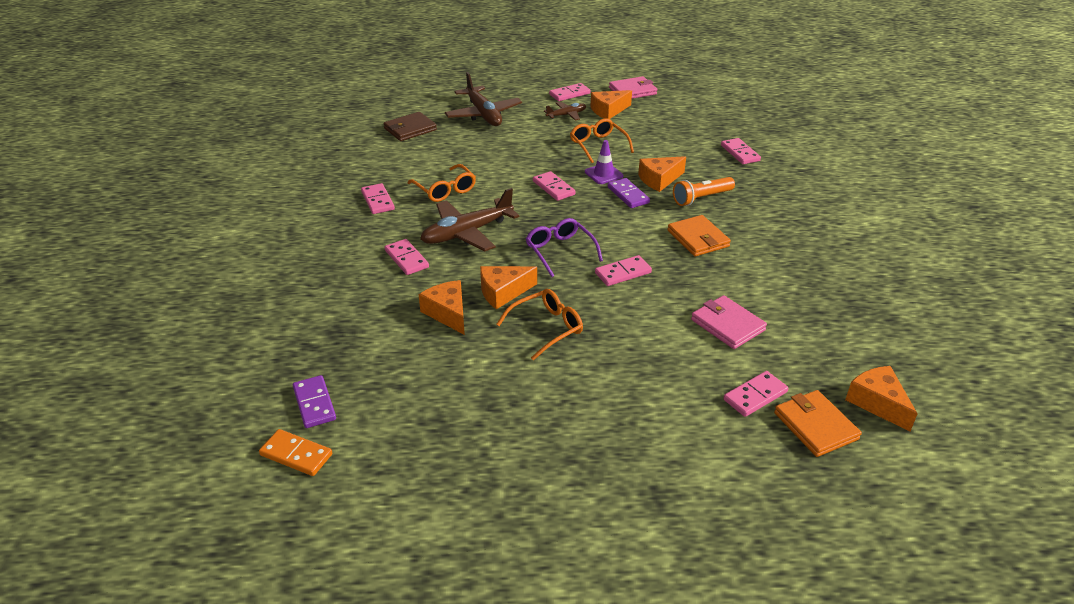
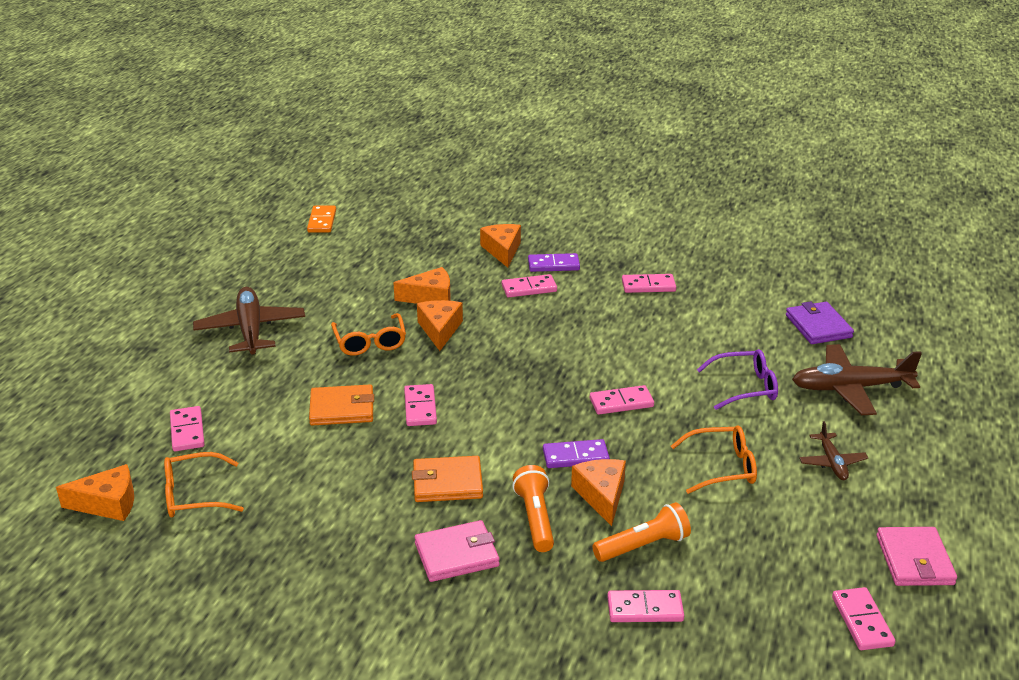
camera: 110 degrees right, 5 degrees down
orange domino [259,429,332,476] -> orange domino turned 45 degrees counterclockwise [307,206,336,233]
purple domino [293,375,336,428] -> purple domino moved to [528,253,580,272]
brown wallet [383,112,437,141] -> purple wallet [786,301,854,344]
orange glasses [408,164,476,202] -> orange glasses moved to [164,452,244,517]
brown plane [420,188,520,251] -> brown plane moved to [193,287,305,355]
purple glasses [526,218,603,277] -> purple glasses moved to [697,349,778,410]
pink domino [549,83,590,101] -> pink domino moved to [832,587,895,650]
purple traffic cone [585,140,623,184] -> none
orange cheese [590,90,632,119] -> orange cheese moved to [480,224,521,268]
pink wallet [691,295,767,349] -> pink wallet moved to [414,520,500,582]
orange wallet [774,390,862,457] -> orange wallet moved to [309,385,374,426]
none -> orange flashlight [592,502,691,562]

